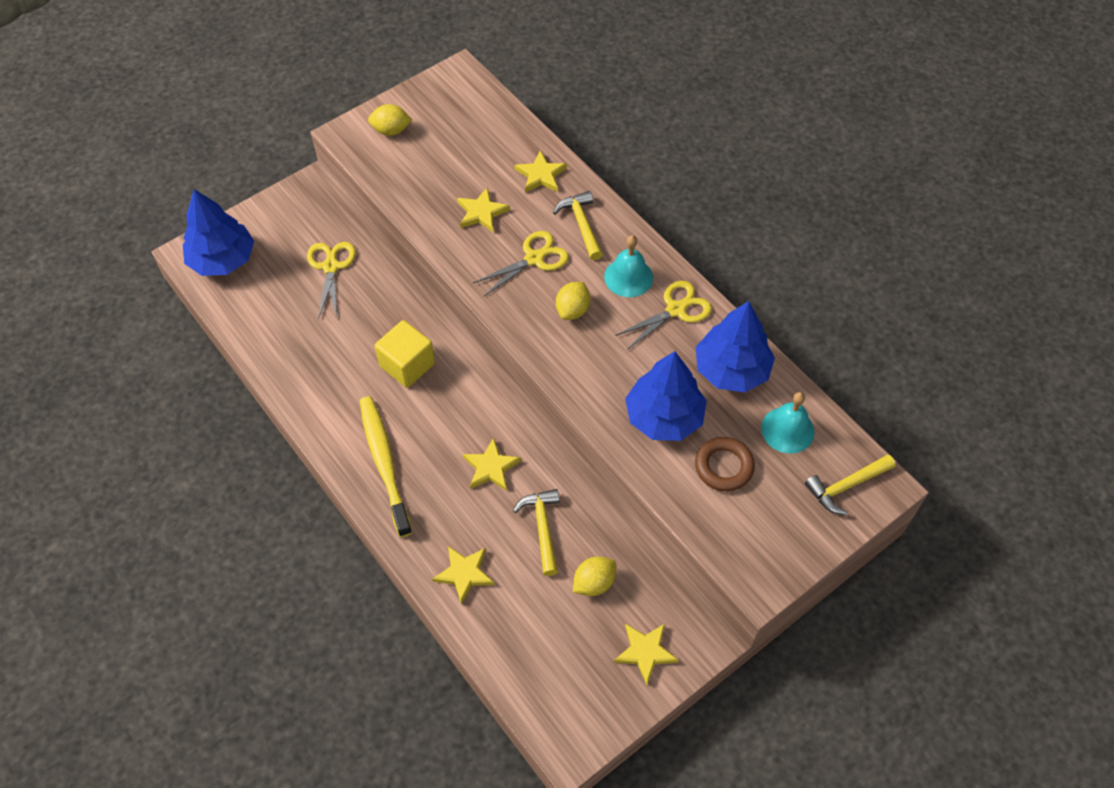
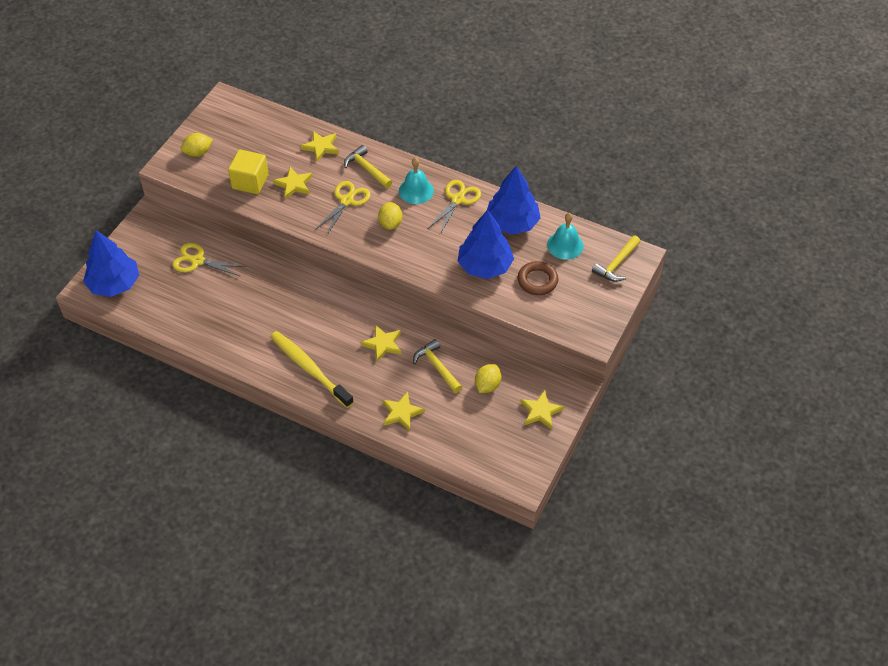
camera: 25 degrees left, 5 degrees down
yellow scissors [307,242,356,319] -> yellow scissors turned 45 degrees counterclockwise [172,243,246,277]
yellow cube [375,320,435,388] -> yellow cube moved to [228,149,269,194]

